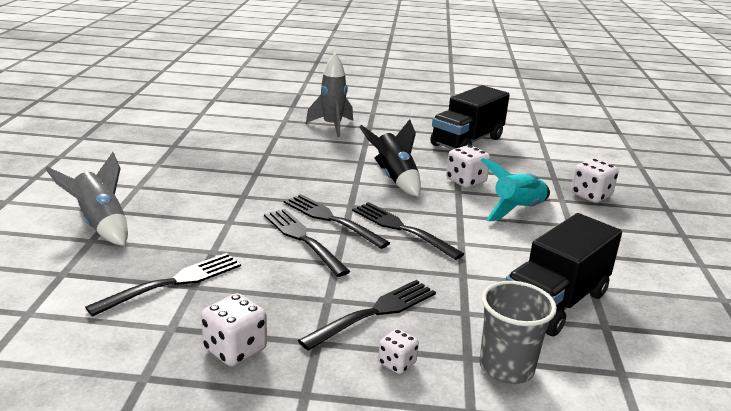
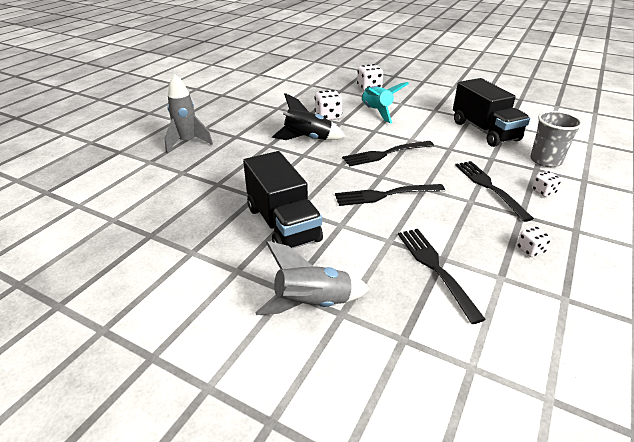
camera: 65 degrees left, 10 degrees up
white dice [201,293,267,366] -> white dice [517,226,551,257], size x0.61
black fork [284,194,390,249] -> none
black truck [430,85,510,149] -> black truck moved to [243,151,323,249]

